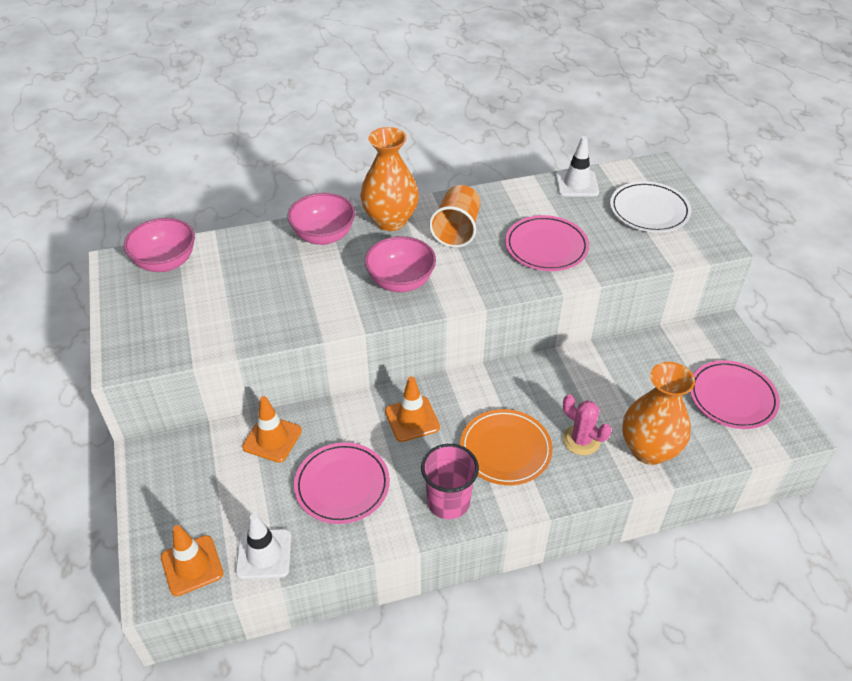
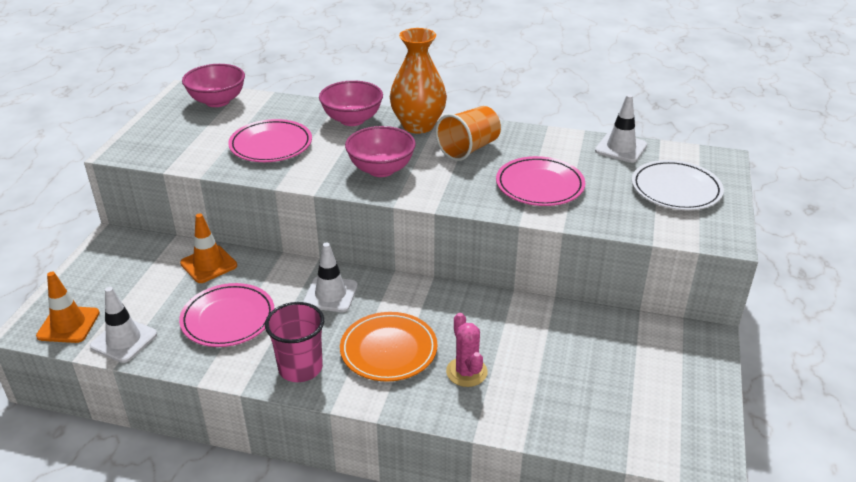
camera: 30 degrees right, 10 degrees down
orange traffic cone [385,376,440,442] -> white traffic cone [303,242,358,312]
orange vase [622,362,695,465] -> none
pink plate [690,360,780,429] -> pink plate moved to [228,119,312,162]

